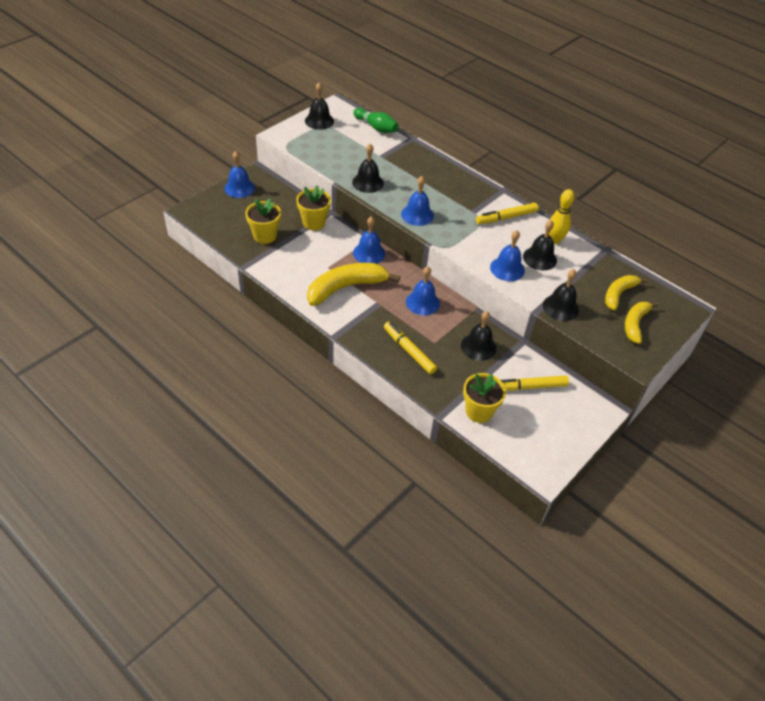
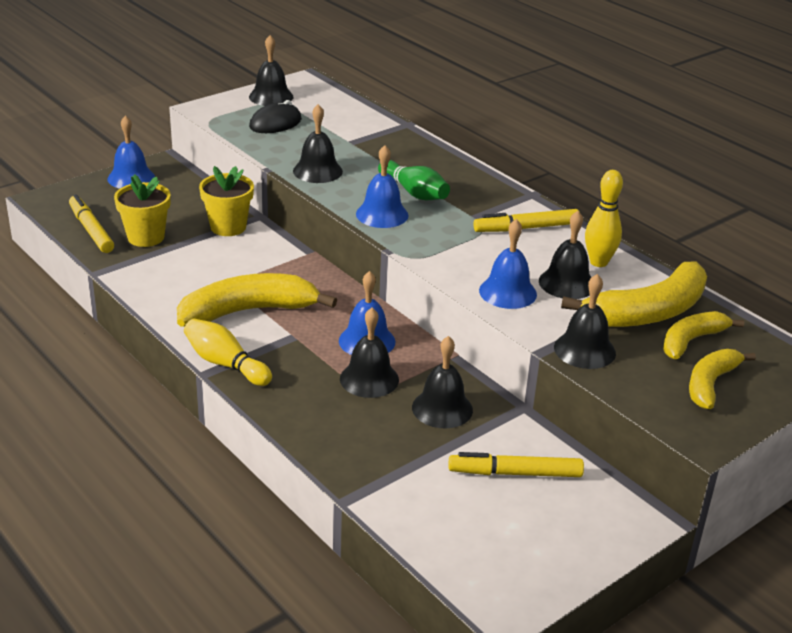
camera: 10 degrees right, 15 degrees down
green bowling pin [353,108,399,133] -> green bowling pin moved to [378,160,450,200]
blue bell [353,216,385,264] -> none
yellow marker [384,322,437,374] -> yellow marker moved to [69,194,114,253]
yellow flower pot [463,373,506,423] -> none
none -> yellow bowling pin [184,319,272,386]
none -> black mouse [249,100,302,133]
none -> black bell [340,308,399,398]
none -> yellow banana [561,261,707,327]

